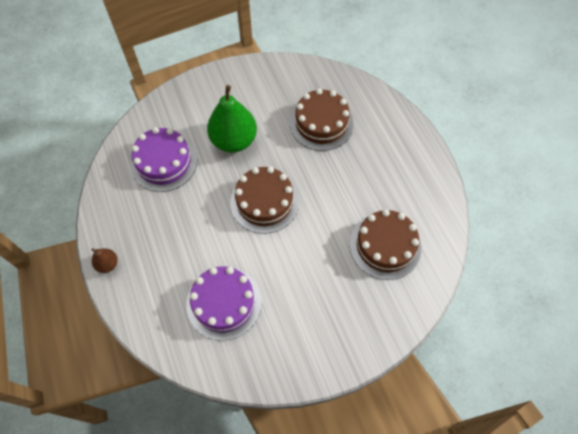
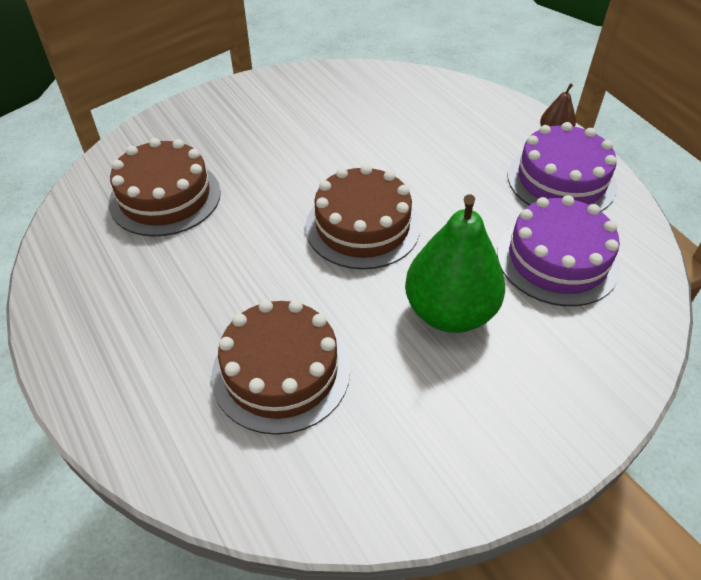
camera: 170 degrees right, 15 degrees down
purple cake [186,266,262,341] -> purple cake moved to [507,122,617,211]

